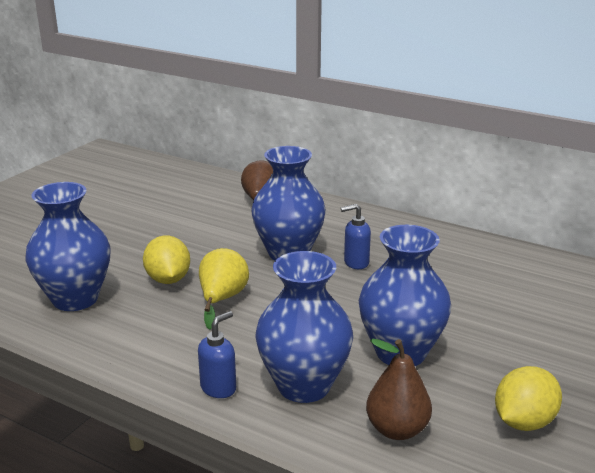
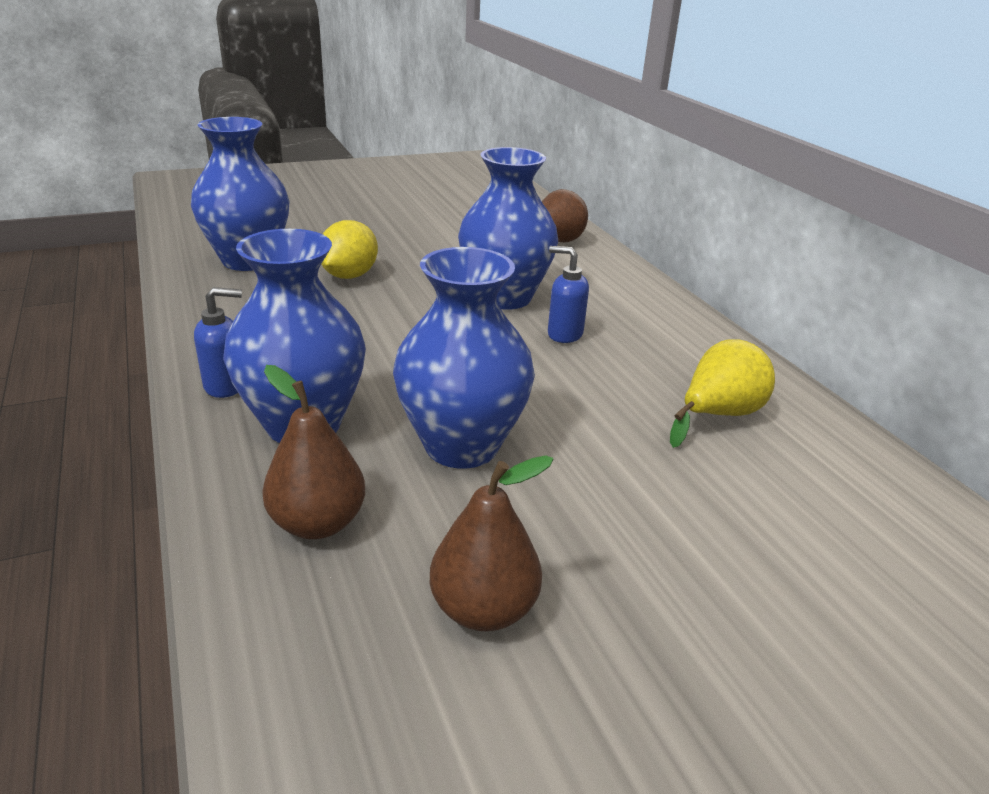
camera: 35 degrees right, 5 degrees up
yellow pear [199,248,249,330] -> yellow pear moved to [670,339,775,448]
yellow lemon [495,366,562,431] -> brown pear [430,455,554,631]

